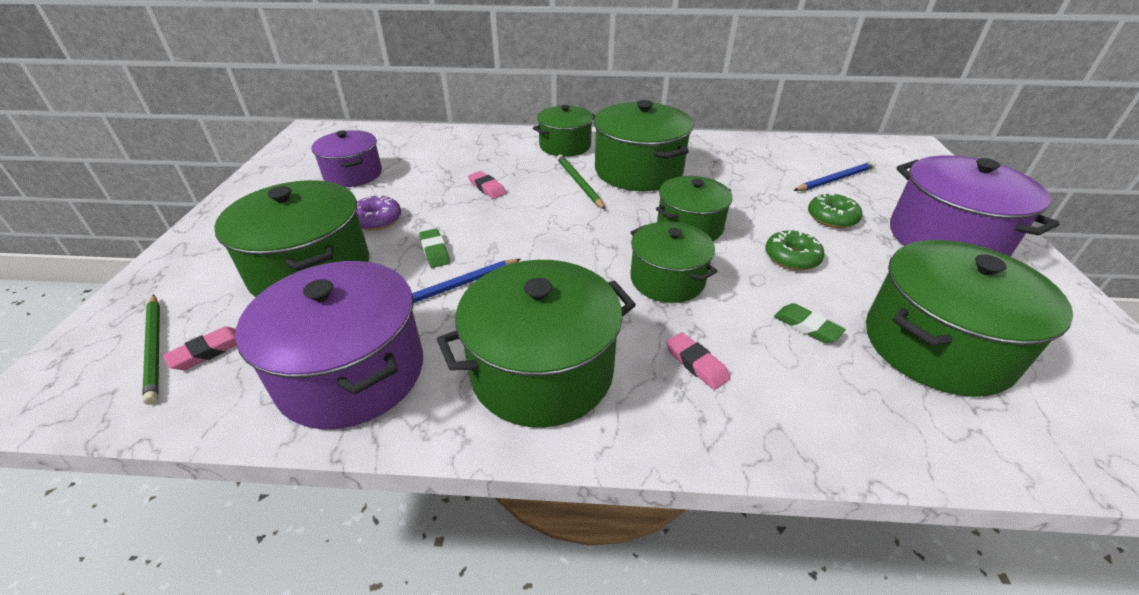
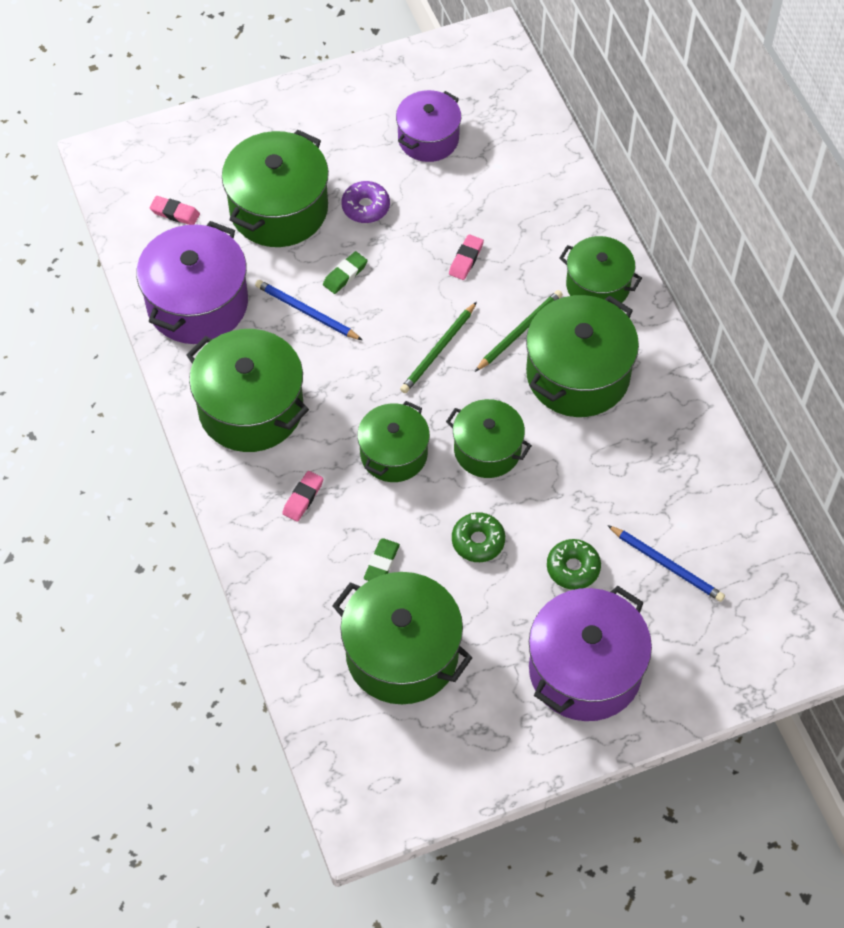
camera: 65 degrees right, 20 degrees up
green pencil [142,294,160,405] -> green pencil moved to [400,302,477,393]

